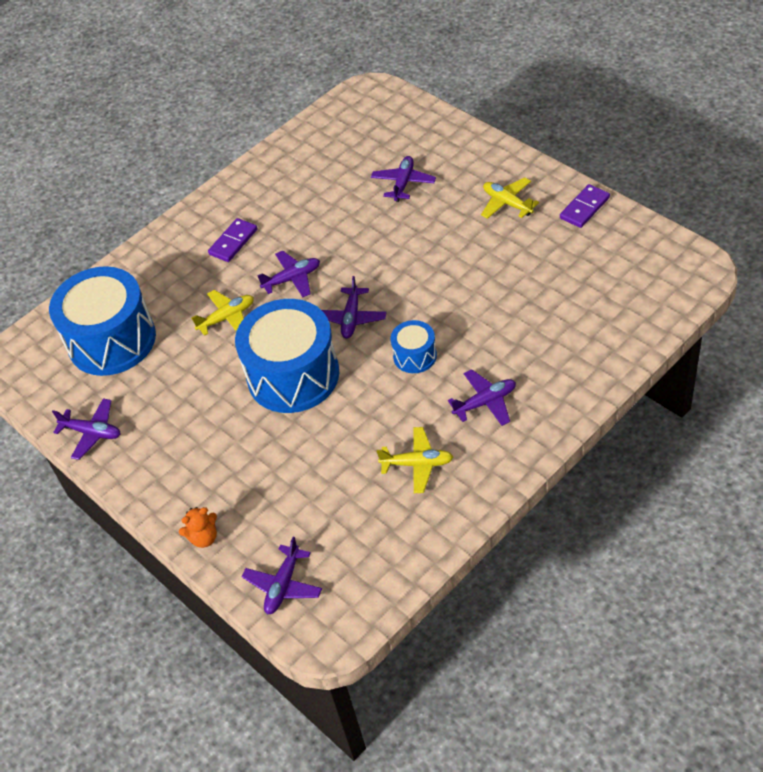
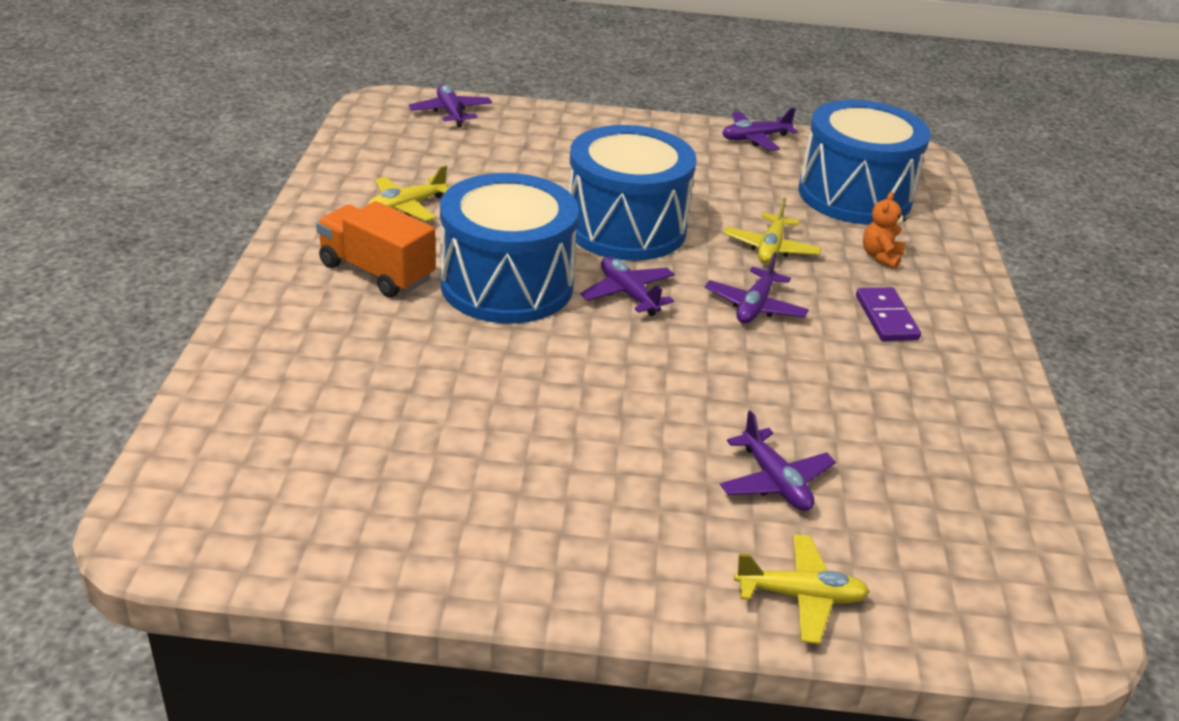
camera: 130 degrees right, 15 degrees down
orange teddy bear [179,507,217,548] -> orange teddy bear moved to [863,192,906,269]
blue drum [390,320,437,373] -> blue drum [440,173,579,324], size x2.13
purple plane [448,369,516,426] -> orange truck [316,201,436,297]
yellow plane [481,177,539,219] -> yellow plane moved to [734,534,870,644]
purple domino [560,184,610,228] -> none

